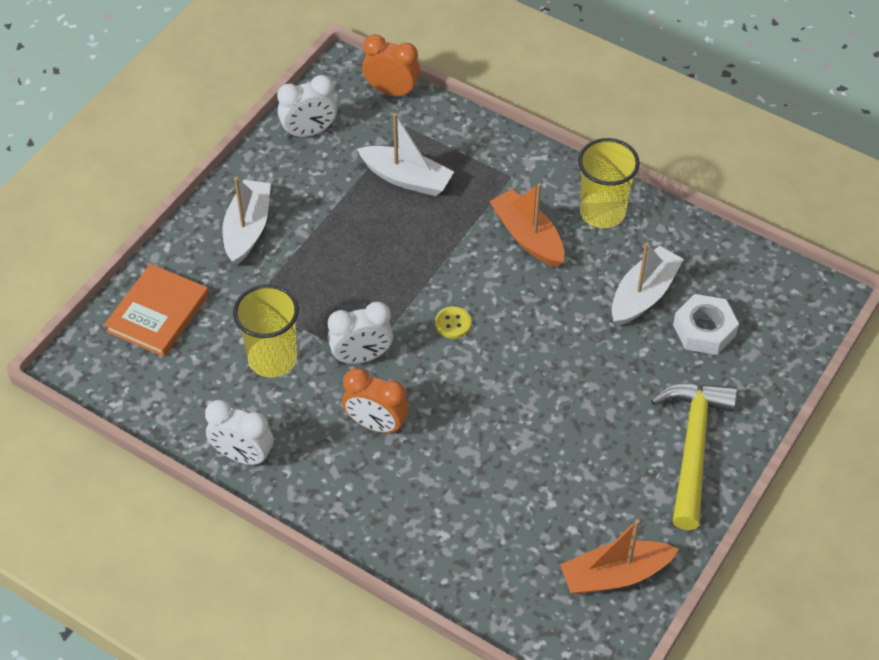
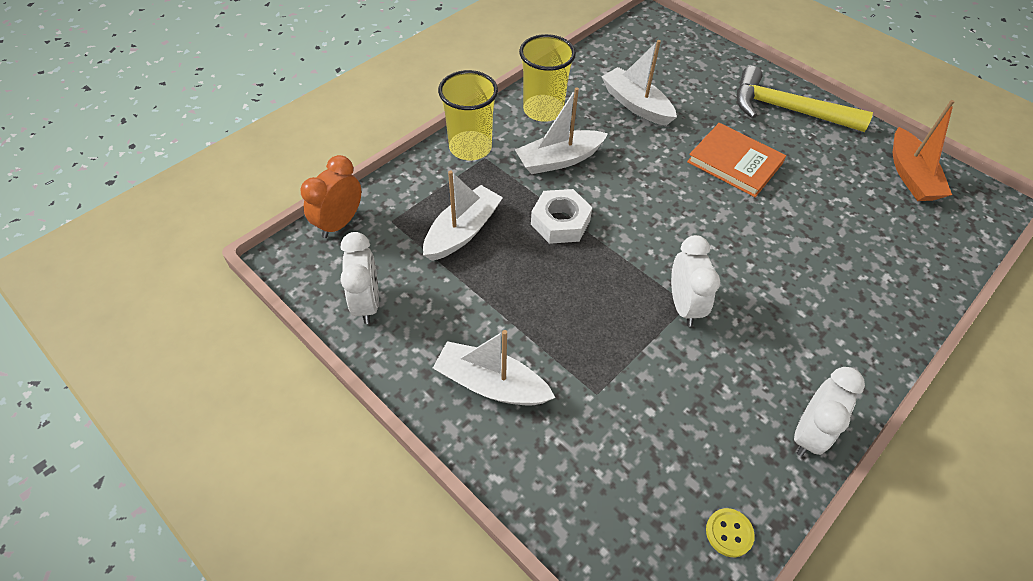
camera: 80 degrees left, 0 degrees up
orange book [104,264,209,357] -> orange book moved to [687,123,786,197]
yellow cup [233,284,299,377] -> yellow cup moved to [438,70,498,160]
orange clock [342,368,409,434] -> none
yellow button [435,306,471,338] -> yellow button moved to [706,508,755,557]
orange boat [489,183,564,267] -> white boat [515,87,608,174]
white nut [673,294,739,355] -> white nut moved to [531,189,592,244]

